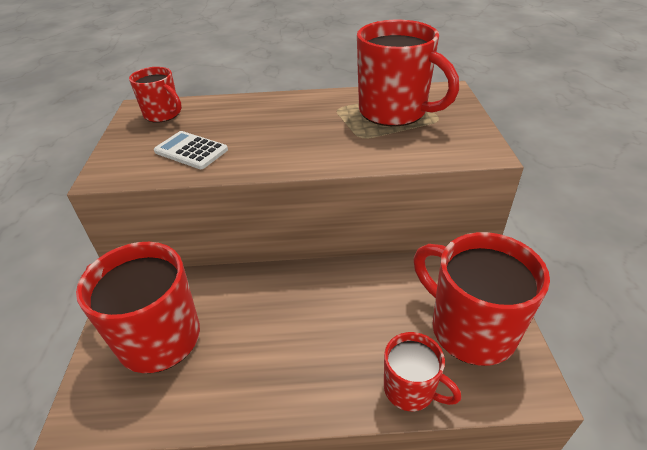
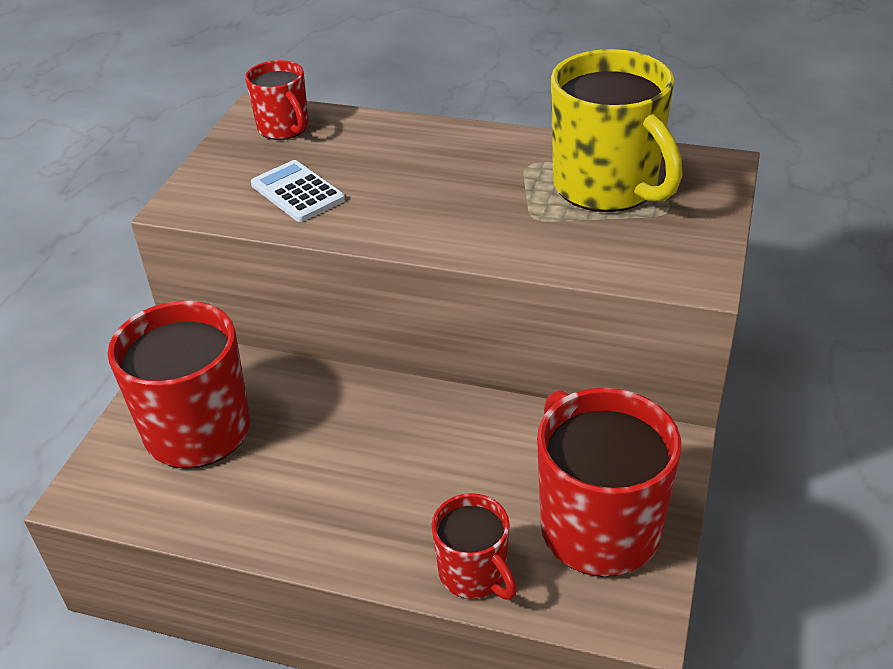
camera: 20 degrees right, 0 degrees up
red mug [357,20,459,126] -> yellow mug [551,49,683,212]

